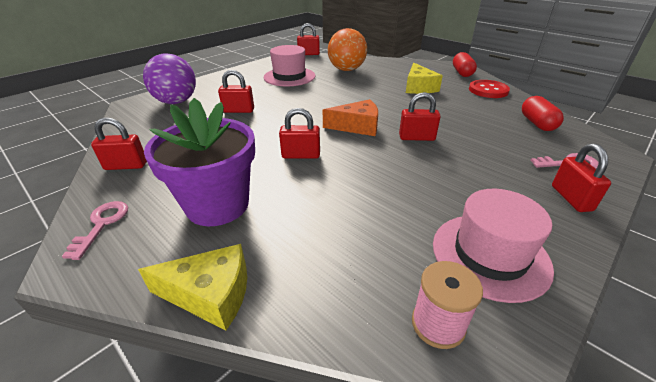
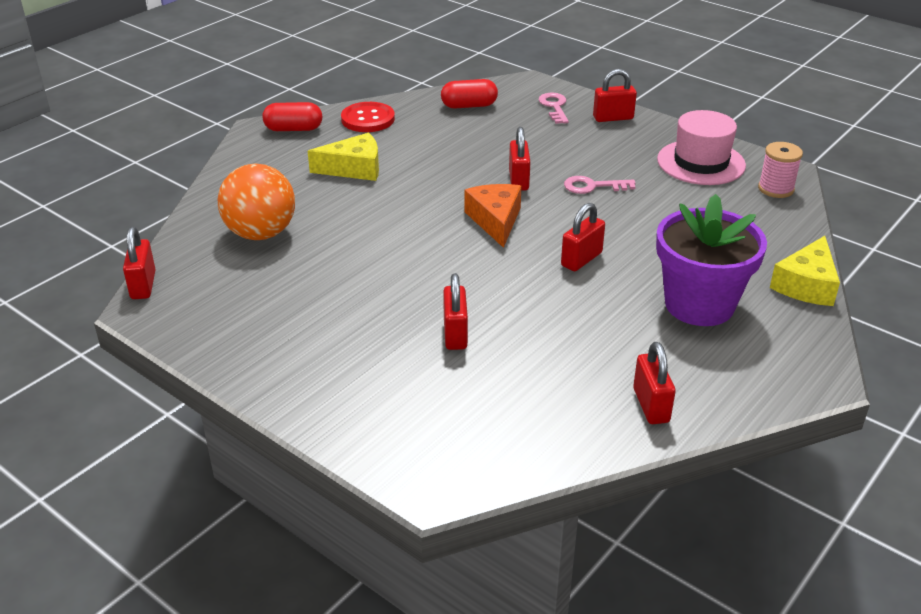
camera: 95 degrees left, 0 degrees up
pink key [62,201,128,260] -> pink key moved to [564,176,636,194]
yellow cheese [138,244,247,331] -> yellow cheese turned 150 degrees counterclockwise [770,236,840,306]
purple ball [143,53,196,104] -> none
pink hat [264,45,315,87] -> none
red padlock [279,108,320,159] -> red padlock turned 45 degrees clockwise [561,203,605,271]

